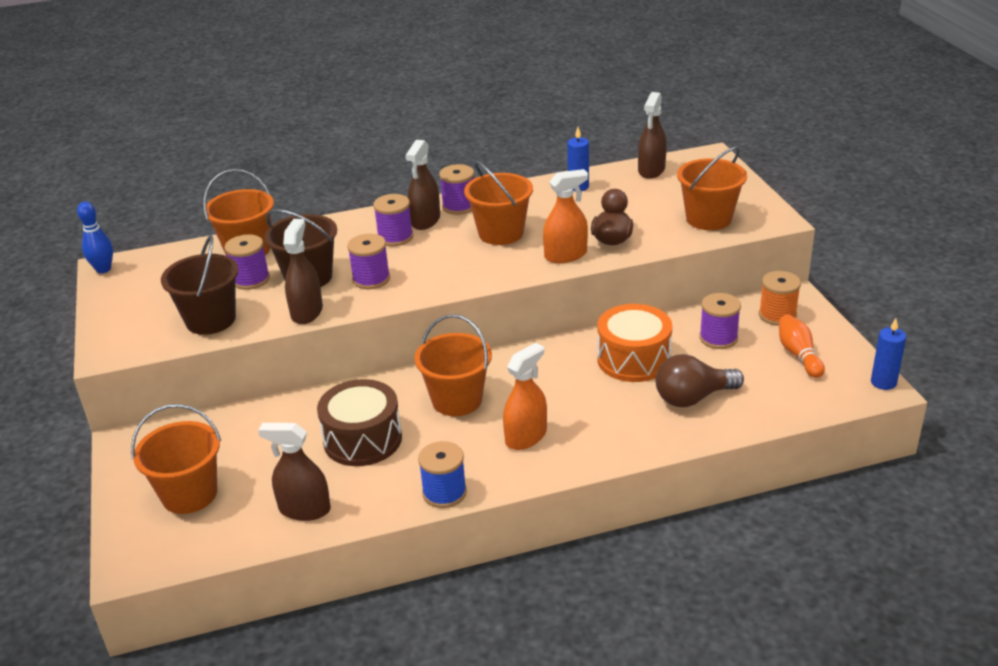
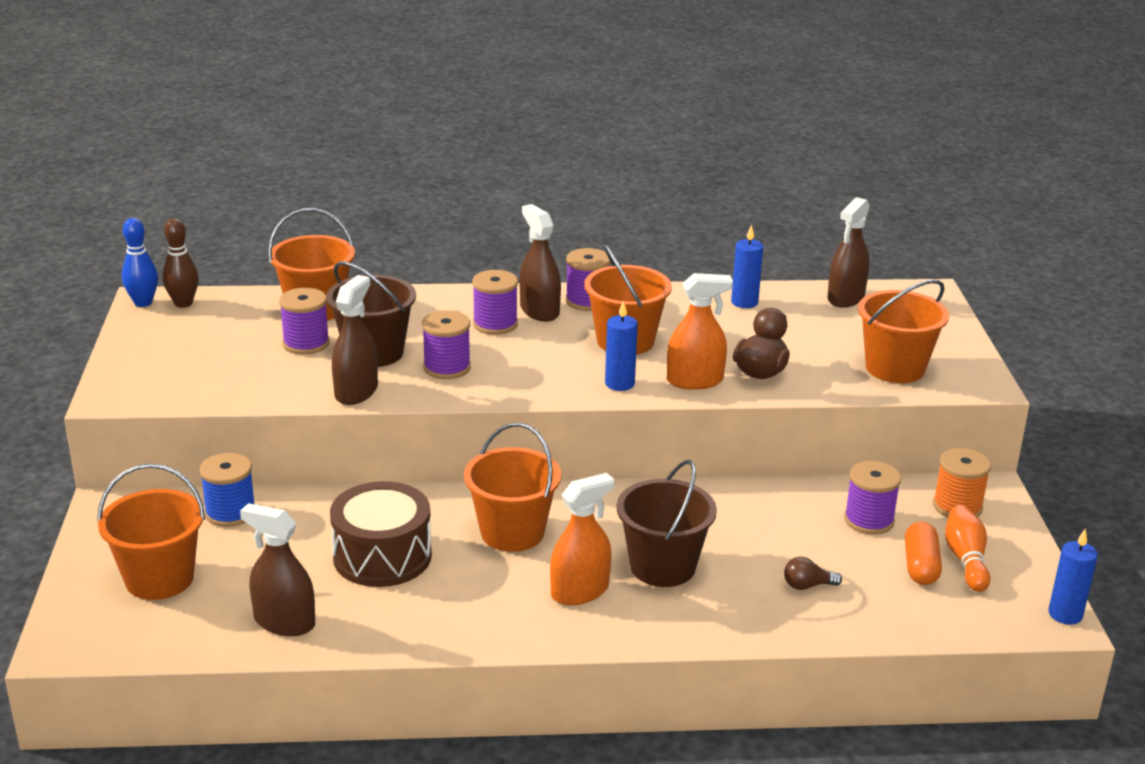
camera: 10 degrees right, 5 degrees down
brown bucket [161,235,238,335] -> brown bucket moved to [616,460,717,587]
brown spray bottle [405,140,440,230] -> brown spray bottle turned 120 degrees clockwise [520,204,561,322]
blue spool [418,441,467,508] -> blue spool moved to [200,453,255,527]
orange drum [597,304,672,382] -> none
brown light bulb [656,354,744,407] -> brown light bulb [784,557,842,590], size x0.49
none -> brown bowling pin [163,218,199,308]
none -> blue candle [605,301,638,391]
none -> orange capsule [905,521,942,585]

